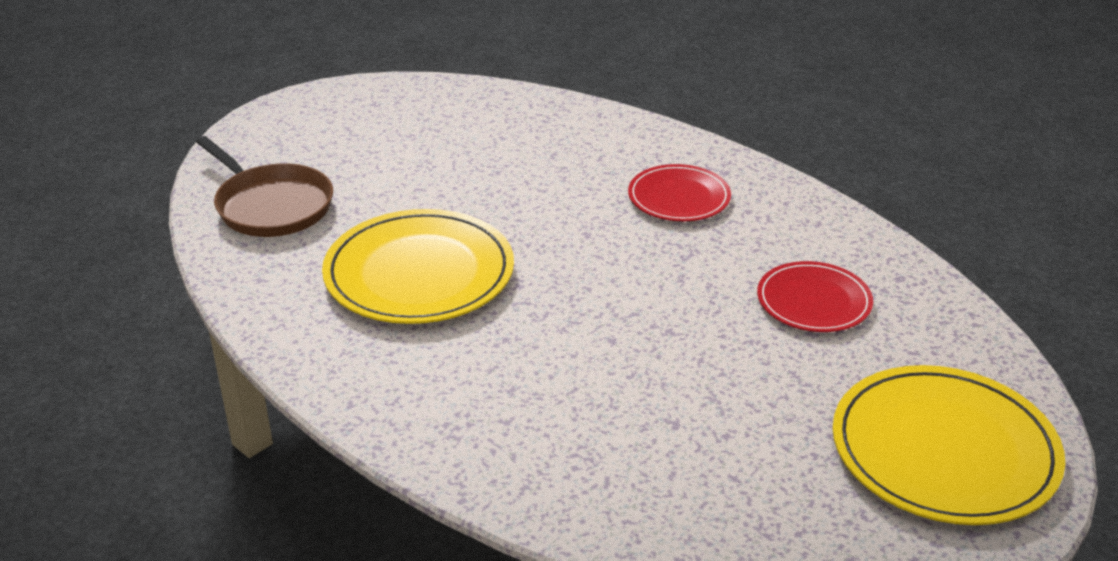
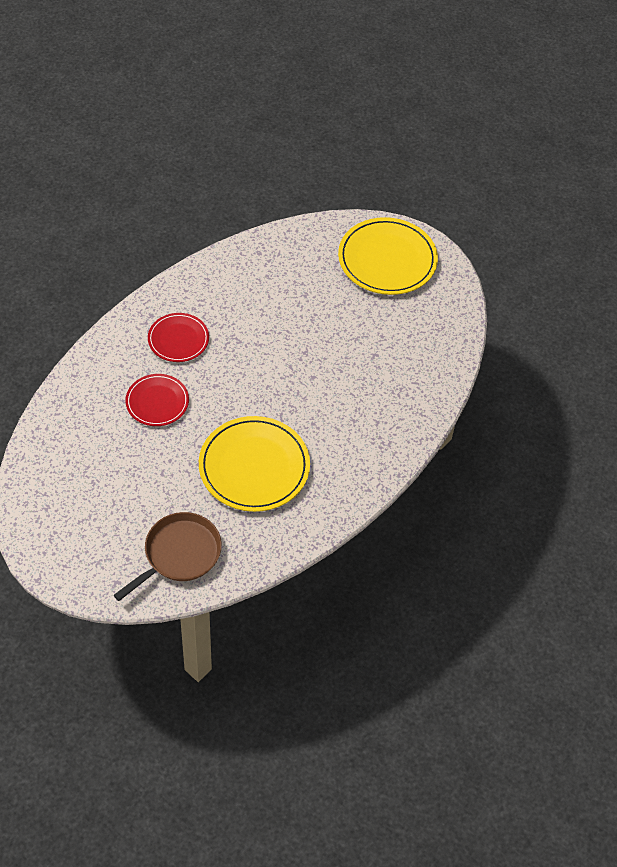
camera: 95 degrees left, 20 degrees up
red plate [757,261,873,332] -> red plate moved to [125,374,189,426]

